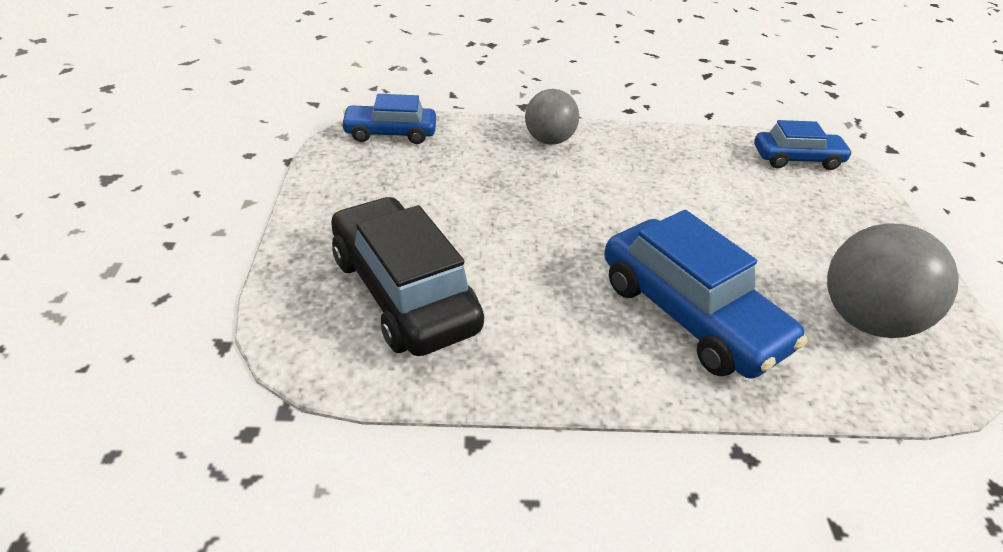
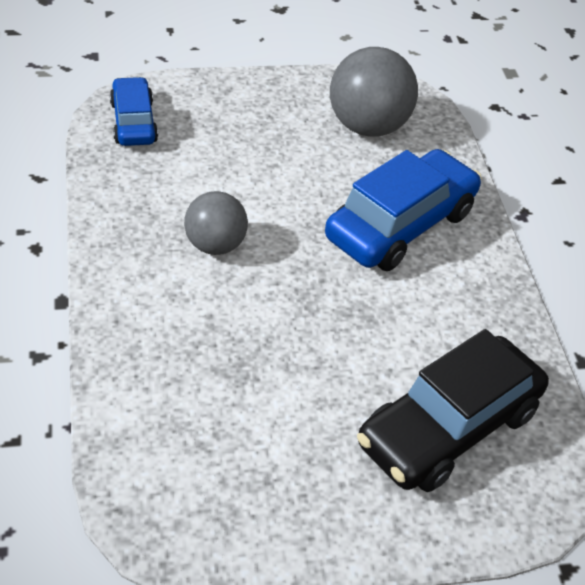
camera: 100 degrees left, 5 degrees up
blue car [341,94,436,144] -> none
grey ball [525,89,579,145] -> grey ball moved to [184,191,248,255]

